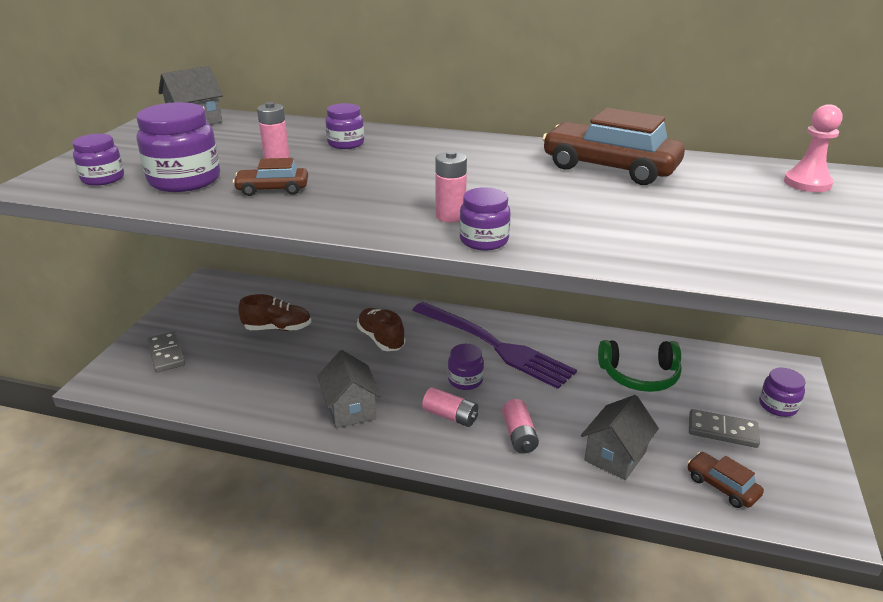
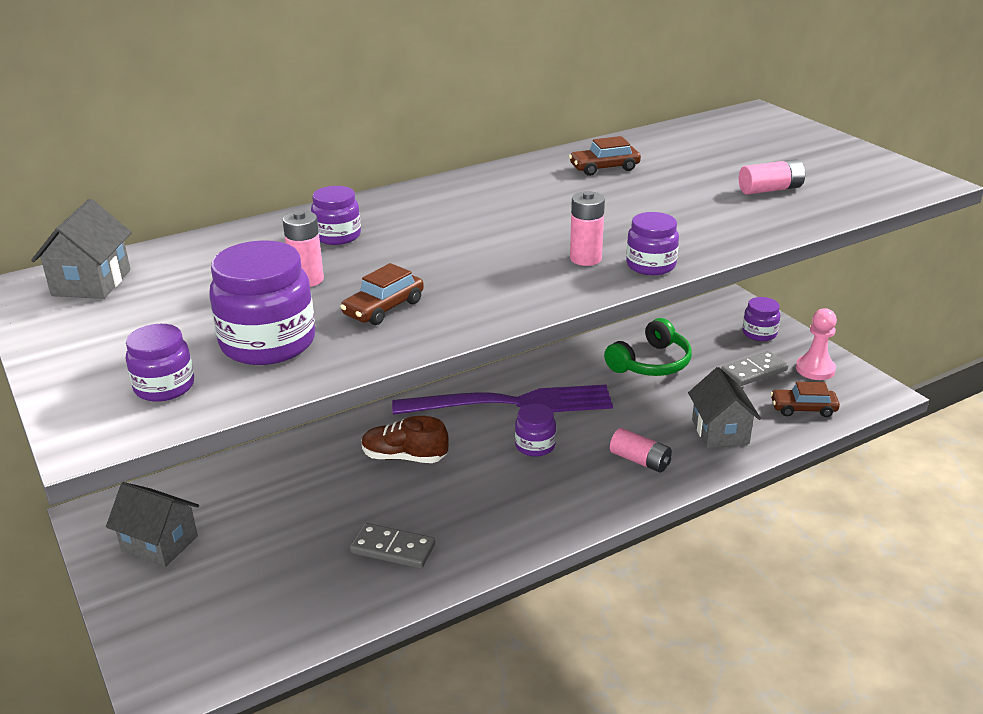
camera: 45 degrees left, 0 degrees up
grey domino [147,331,185,373] -> grey domino moved to [350,523,435,569]
brown shoe [238,294,311,331] -> none
grey house [317,350,381,428] -> grey house moved to [106,482,199,568]
pink battery [422,387,478,427] -> pink battery moved to [739,159,805,195]
brown car [542,108,685,185] -> brown car [569,136,641,176], size x0.50
pink pawn [784,104,842,192] -> pink pawn moved to [796,308,837,380]

